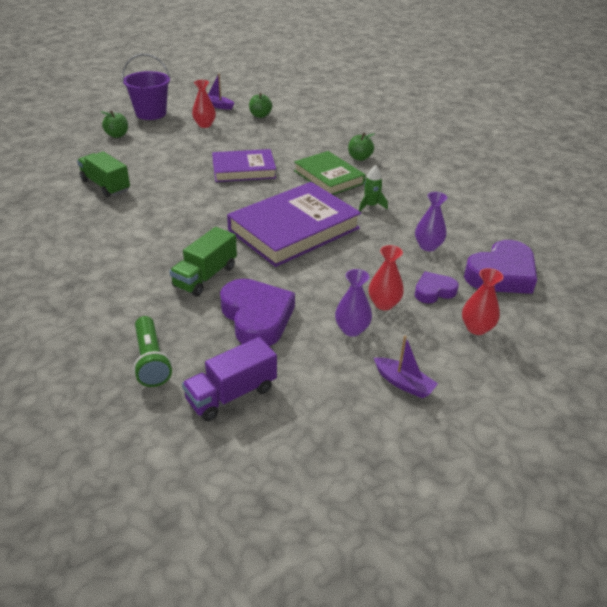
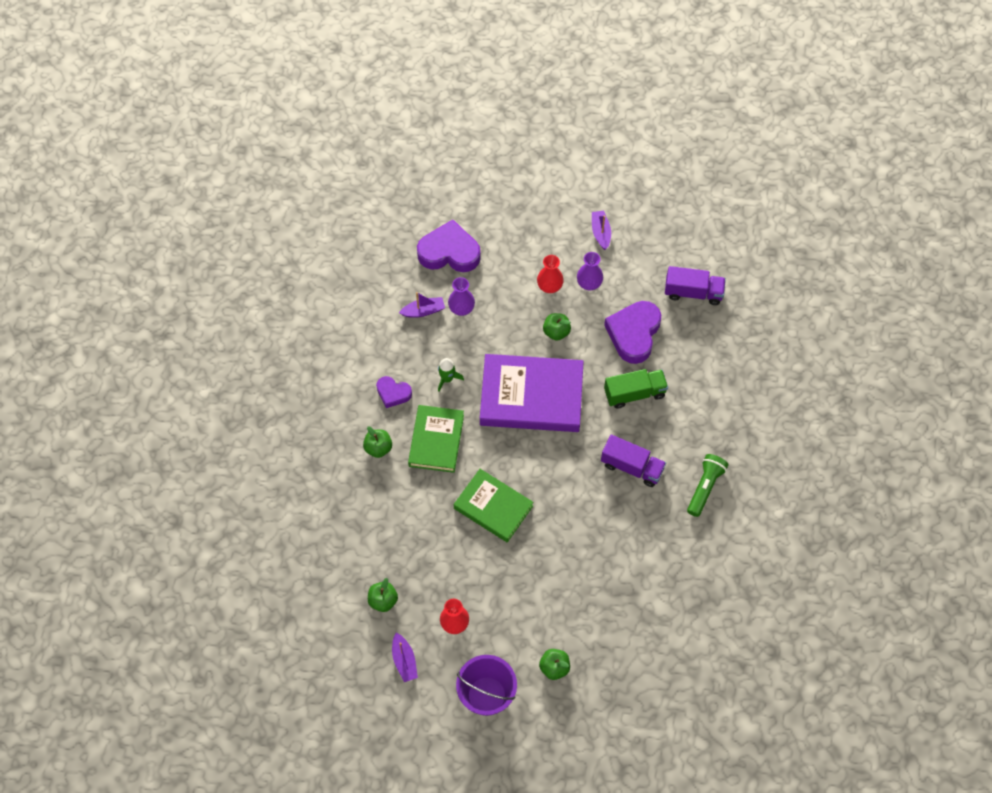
camera: 135 degrees left, 25 degrees up
green truck [77,151,130,197] -> none
green flashlight [133,316,172,387] -> green flashlight moved to [687,454,728,517]
purple book [212,149,276,182] -> green book [454,469,534,542]
purple heart [415,271,459,303] -> purple heart moved to [376,376,412,408]
red vase [462,268,504,335] -> none
none -> purple boat [399,292,445,318]
none -> green apple [543,313,571,341]
none -> purple truck [601,435,666,487]

